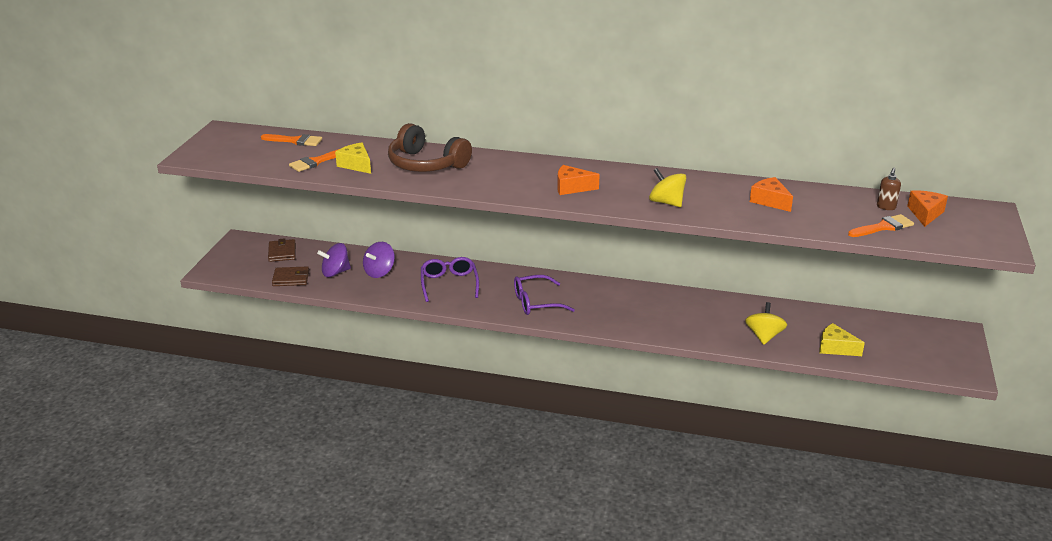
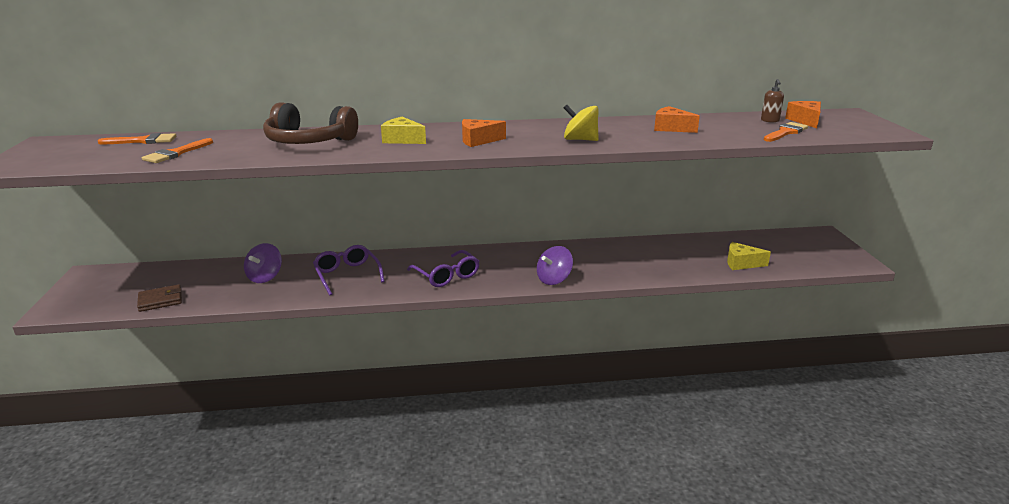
camera: 20 degrees left, 5 degrees down
brown wallet [268,238,296,262] -> none
purple spinning top [317,243,351,277] -> purple spinning top moved to [537,246,573,285]
yellow cheese [335,143,371,174] -> yellow cheese moved to [381,117,426,144]
purple glasses [514,275,575,315] -> purple glasses turned 90 degrees counterclockwise [407,250,480,287]
yellow spinning top [745,302,787,345] -> none

